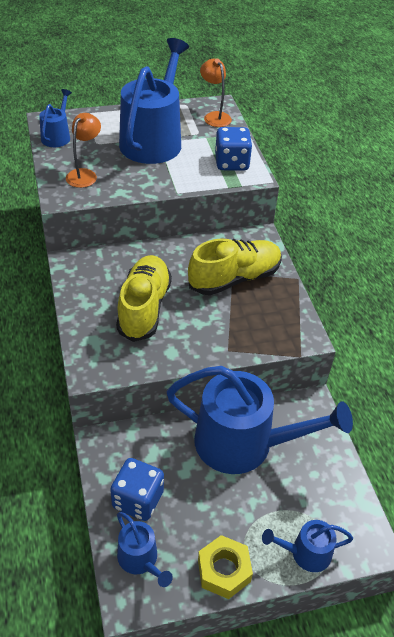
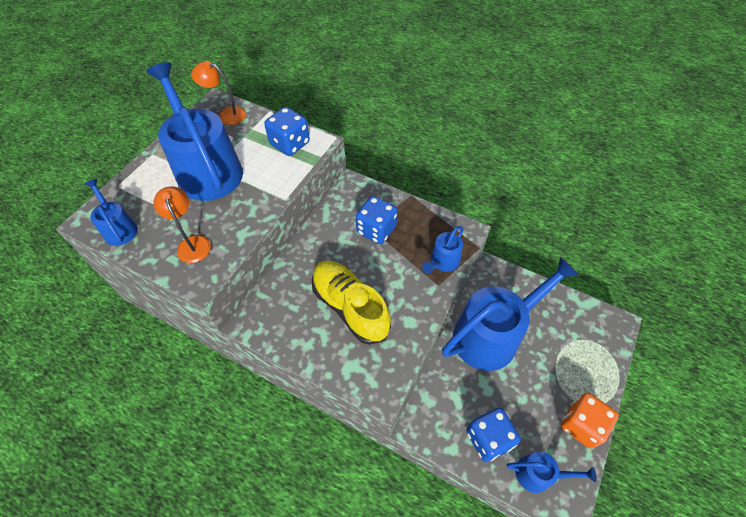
camera: 45 degrees left, 10 degrees up
yellow shoe [188,238,282,295] -> blue dice [356,196,398,244]
yellow nut [198,535,253,599] -> orange dice [560,393,619,449]
blue watering can [262,520,353,572] -> blue watering can moved to [422,226,464,274]

